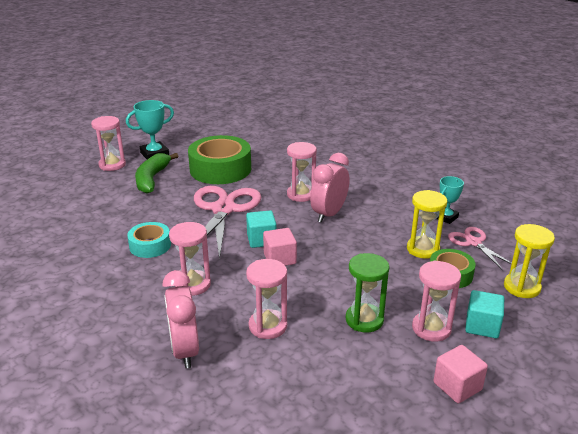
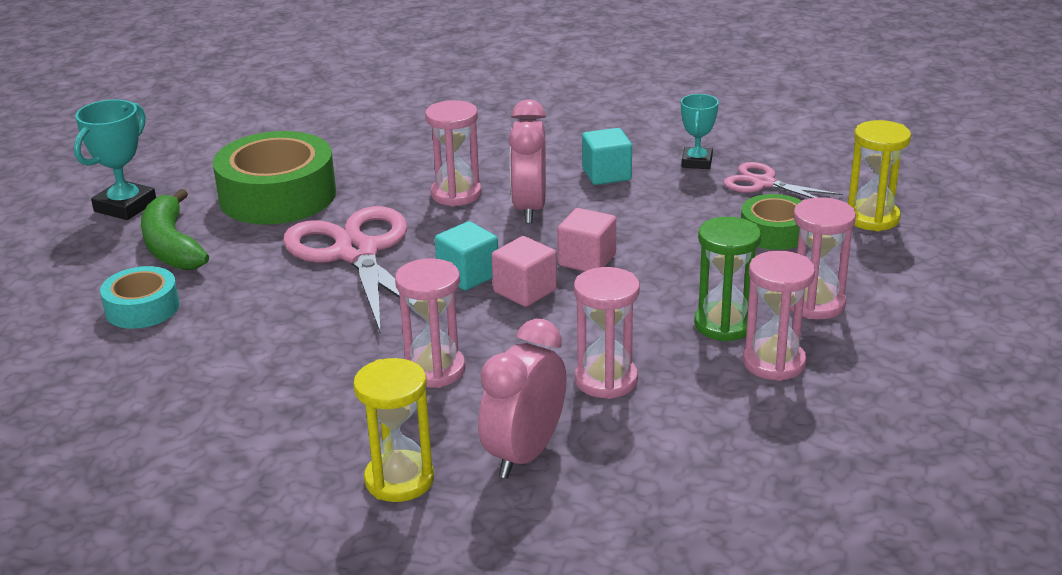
camera: 30 degrees left, 0 degrees up
pink hourglass [91,116,126,171] -> pink hourglass moved to [743,251,815,381]
turquoise tape [127,222,171,258] -> turquoise tape moved to [100,266,180,329]
pink clock [162,270,199,368] -> pink clock turned 75 degrees clockwise [478,319,566,478]
yellow hourglass [407,190,447,259] -> yellow hourglass moved to [353,358,434,502]
pink cube [433,345,488,403] -> pink cube moved to [557,208,616,271]
turquoise cube [465,290,504,338] -> turquoise cube moved to [582,128,632,185]

